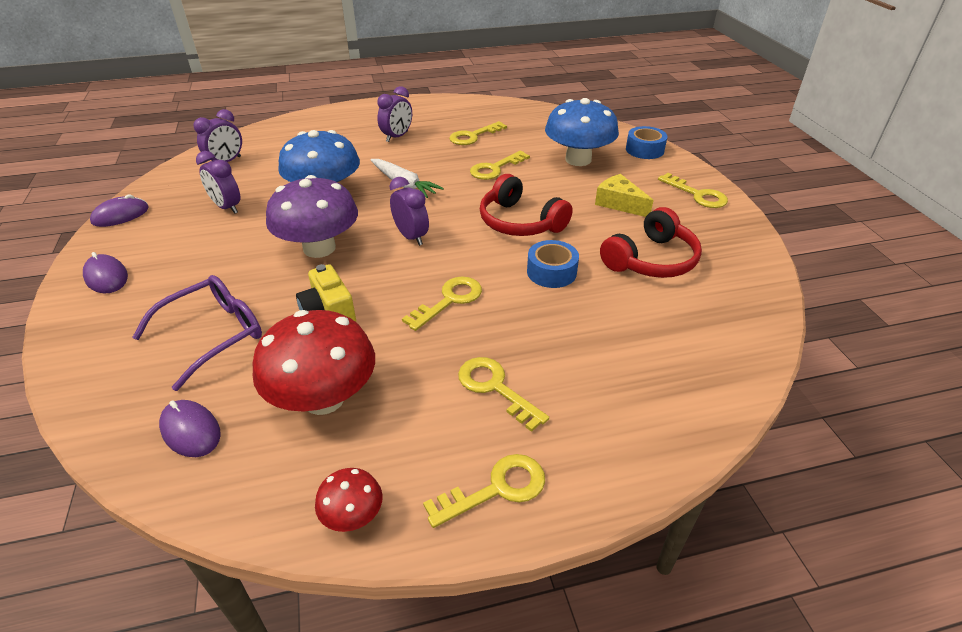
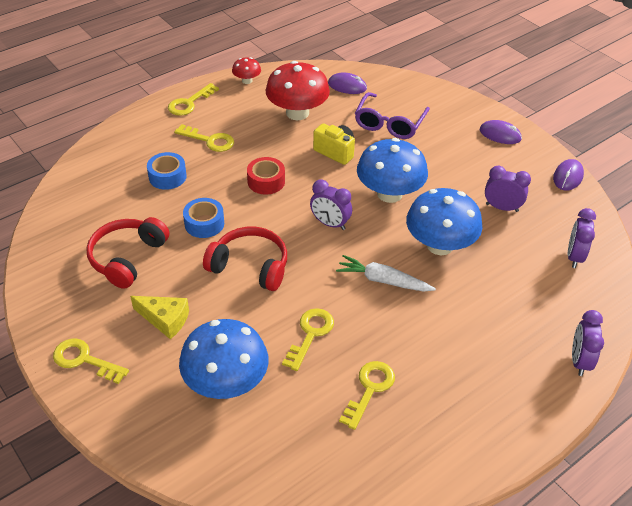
camera: 155 degrees right, 5 degrees up
purple mushroom [266,175,358,258] -> blue mushroom [357,138,428,203]
purple clock [377,86,412,142] -> purple clock moved to [572,310,604,376]
yellow key [402,276,482,331] -> red tape [247,157,285,195]
blue tape [626,126,667,159] -> blue tape moved to [147,152,187,190]

